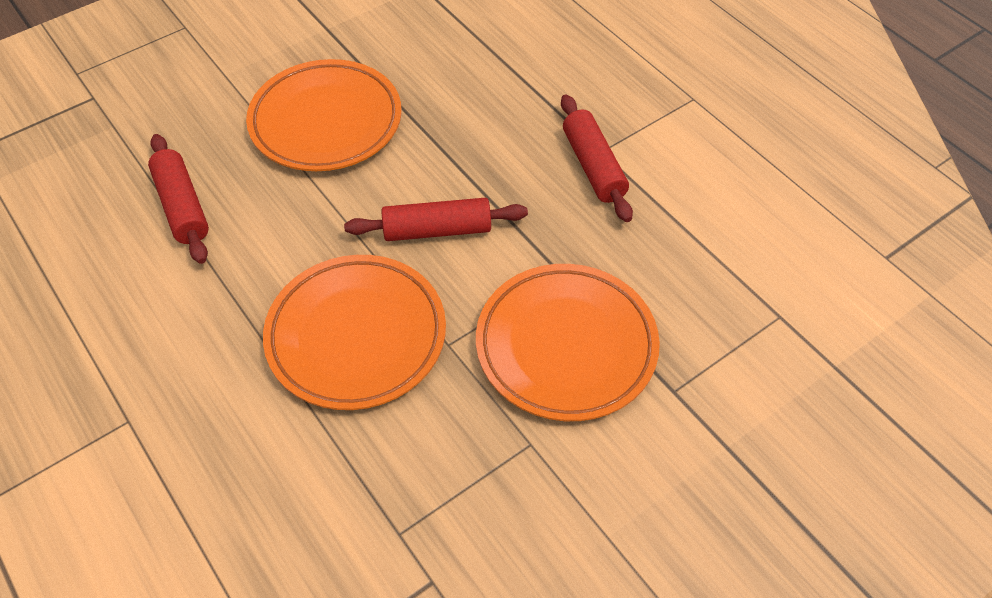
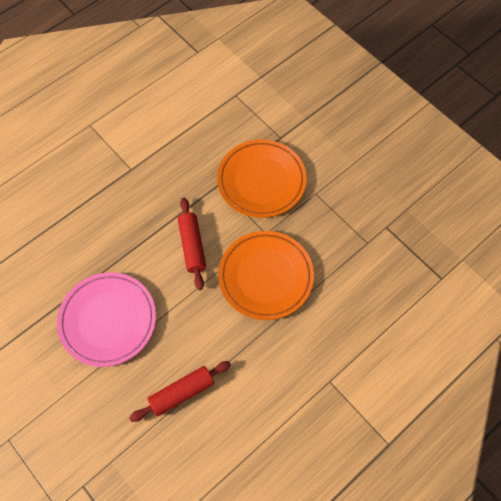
camera: 95 degrees left, 10 degrees up
orange plate [246,59,402,171] -> pink plate [57,272,156,367]
red rolling pin [561,94,633,222] -> none

